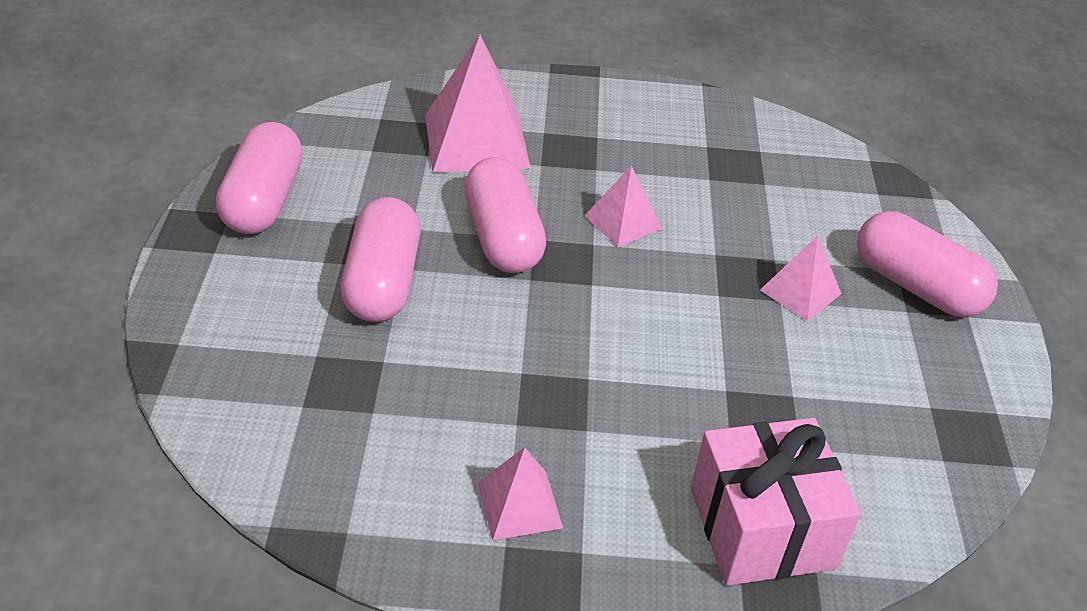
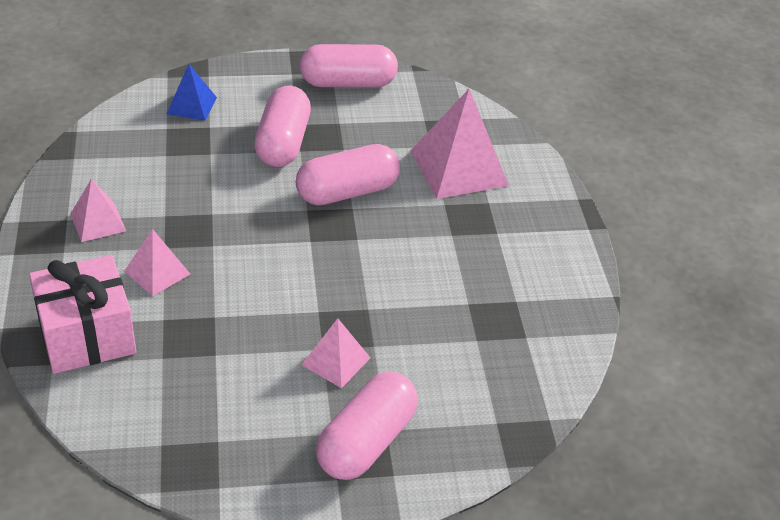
camera: 80 degrees right, 0 degrees up
pink capsule [341,197,420,322] -> pink capsule turned 75 degrees counterclockwise [254,86,311,167]
pink pyramid [584,165,662,247] -> pink pyramid moved to [125,229,190,296]
none -> blue pyramid [166,64,217,121]

